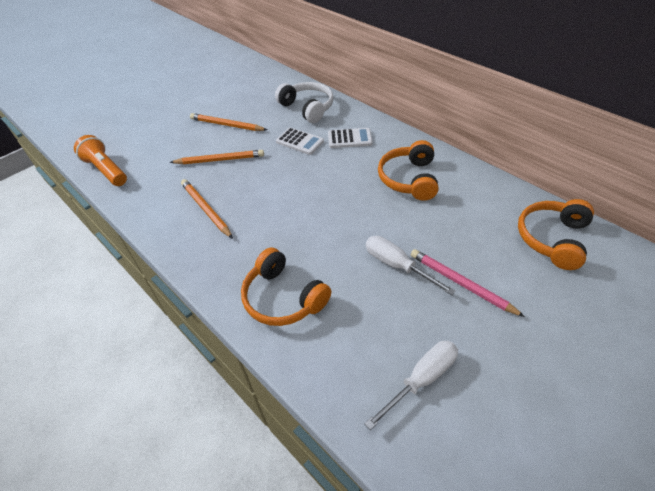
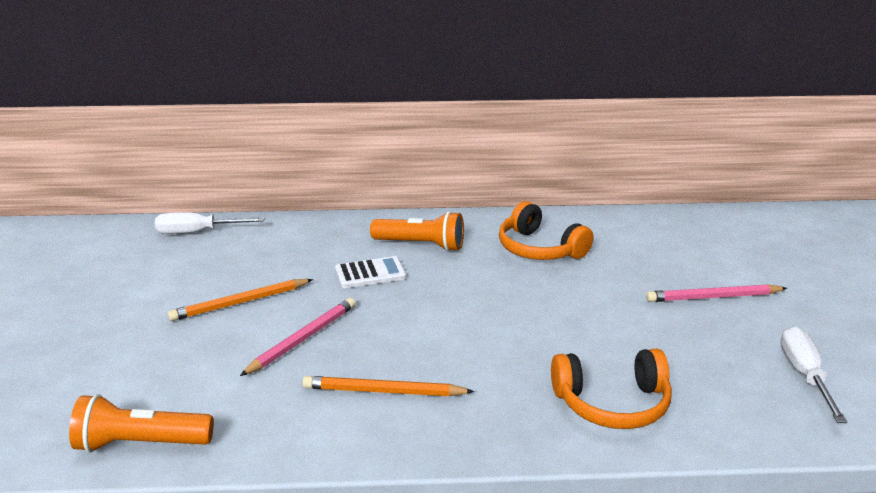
camera: 50 degrees left, 20 degrees down
orange pencil [170,150,264,164] -> pink pencil [240,298,356,376]
white headphones [275,82,334,123] -> none
white calculator [328,128,373,148] -> orange flashlight [370,211,464,251]
white screwdriver [366,236,456,295] -> white screwdriver moved to [155,212,264,234]
orange headphones [518,199,594,270] -> none

